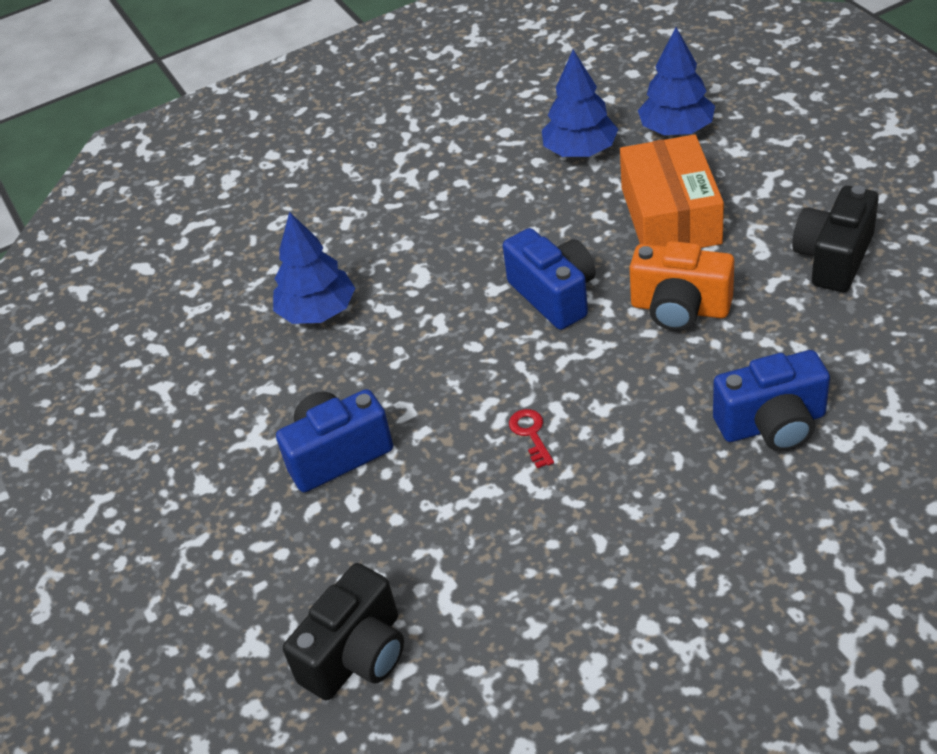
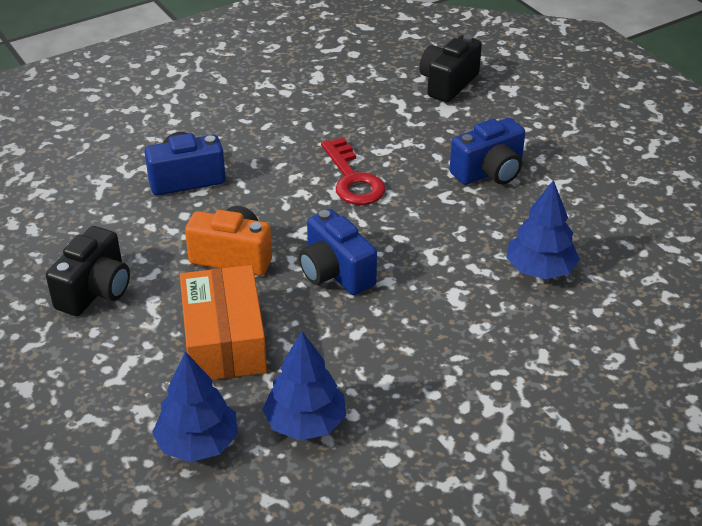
camera: 170 degrees right, 5 degrees down
red key [509,409,554,468] -> red key [321,137,386,205], size x2.02

